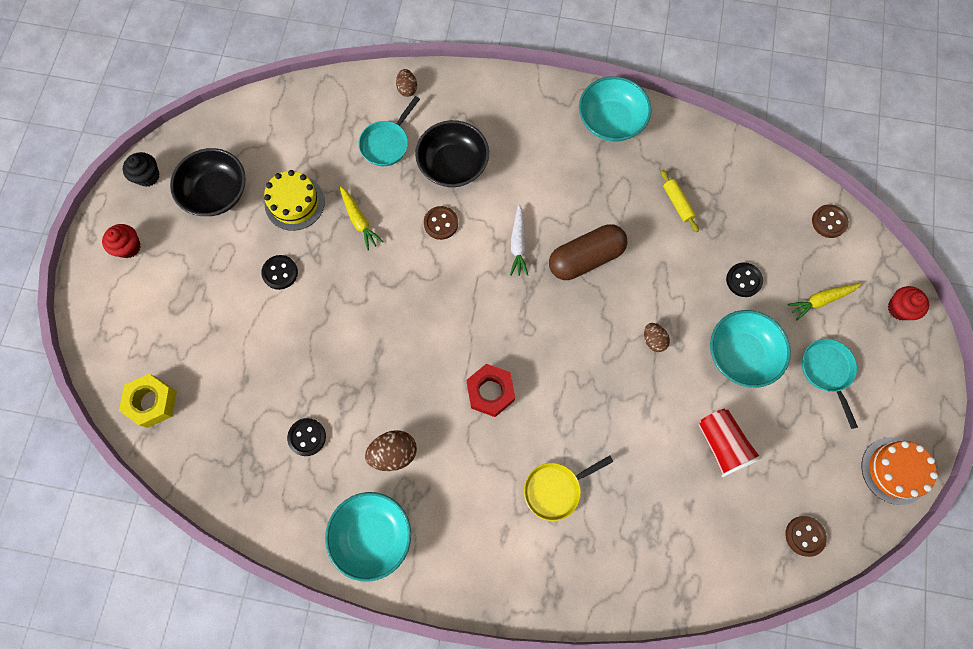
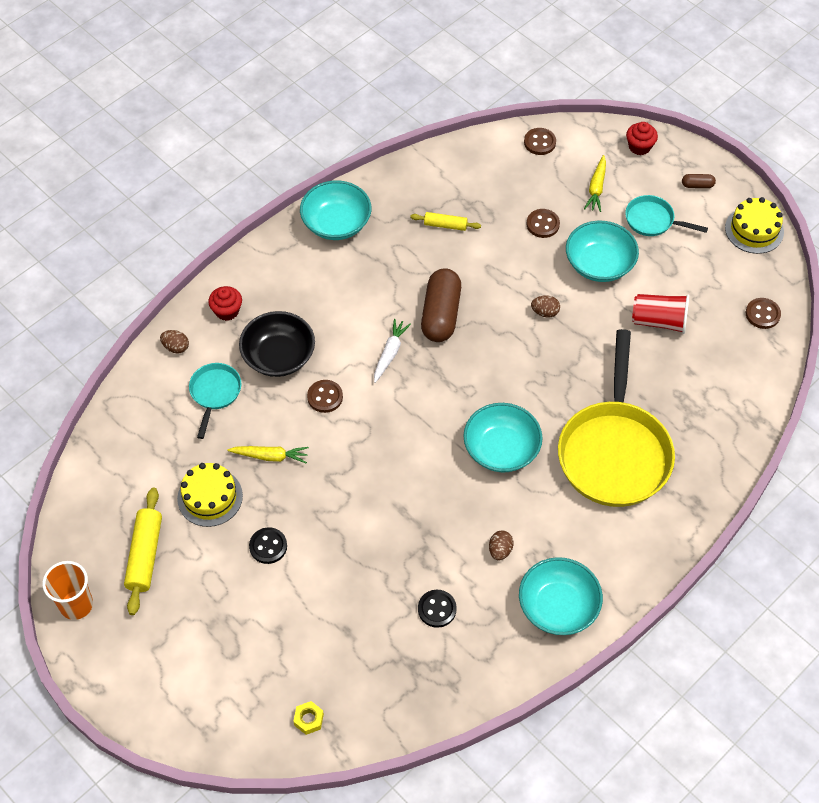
camera: 55 degrees left, 15 degrees down
red cupcake [102,224,141,258] -> red cupcake moved to [208,286,242,321]
yellow nut [119,374,177,428] -> yellow nut [293,701,324,735], size x0.56
black cupcake [123,152,160,187] -> orange cup [42,561,93,620]
black bowl [170,148,246,216] -> yellow rolling pin [124,487,162,615]
turquoise pan [359,96,420,166] -> turquoise pan turned 150 degrees counterclockwise [189,363,242,439]
brown egg [365,430,417,471] -> brown egg [489,530,514,560], size x0.63
red nut [466,364,515,417] -> turquoise bowl [463,403,543,473]
white carrot [510,204,528,276] -> white carrot turned 105 degrees counterclockwise [374,319,411,383]
yellow pan [524,456,613,521] -> yellow pan [558,329,675,507], size x2.15
black button [726,262,763,297] -> brown button [526,209,560,238]
orange cake [862,437,938,505] -> yellow cake [725,197,784,254]
none -> brown capsule [682,174,716,188]

